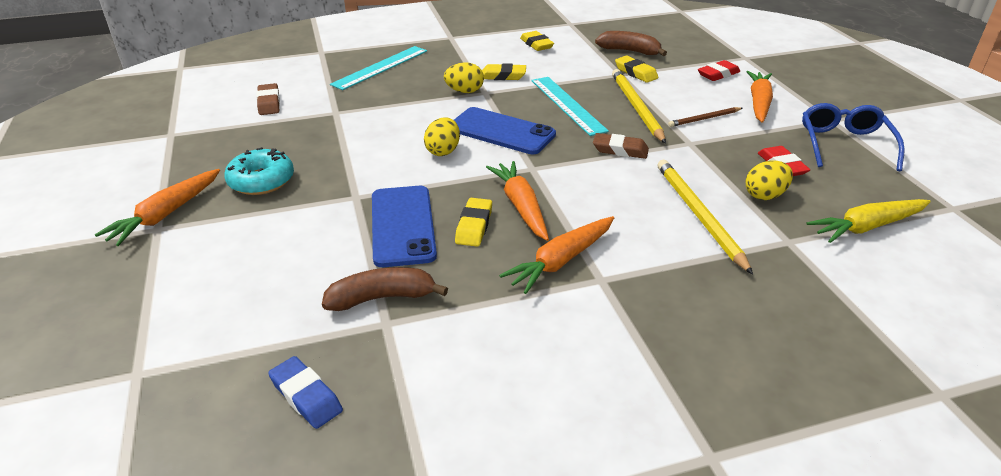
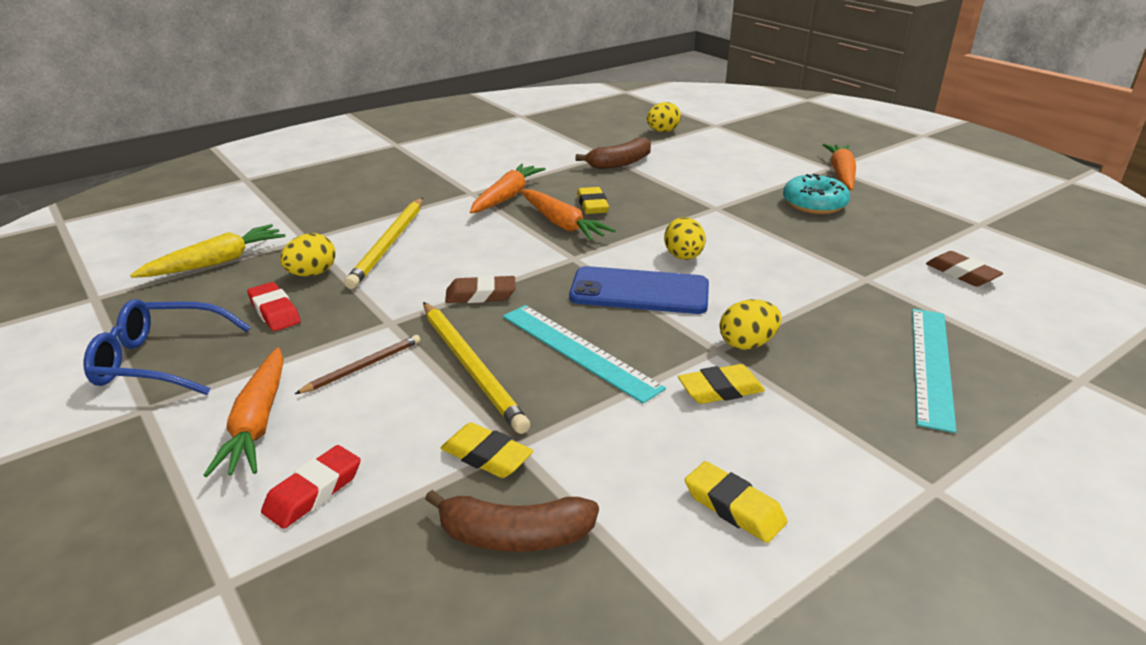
camera: 160 degrees right, 5 degrees down
blue eraser [268,356,343,429] -> none
blue phone [372,186,437,267] -> none
yellow pencil [657,160,753,275] -> yellow pencil turned 45 degrees clockwise [344,198,423,289]
blue glasses [802,103,905,171] -> blue glasses turned 105 degrees clockwise [84,299,251,395]
none -> yellow egg [647,102,681,132]

